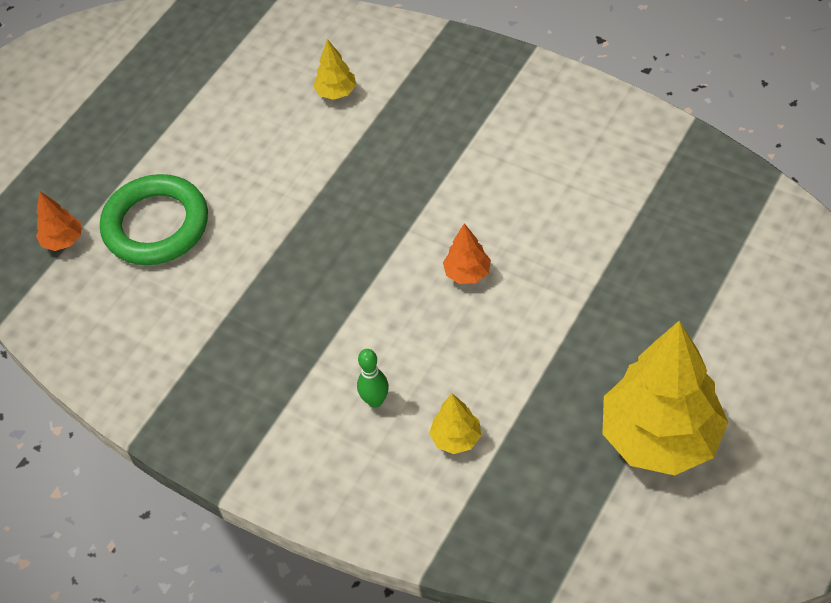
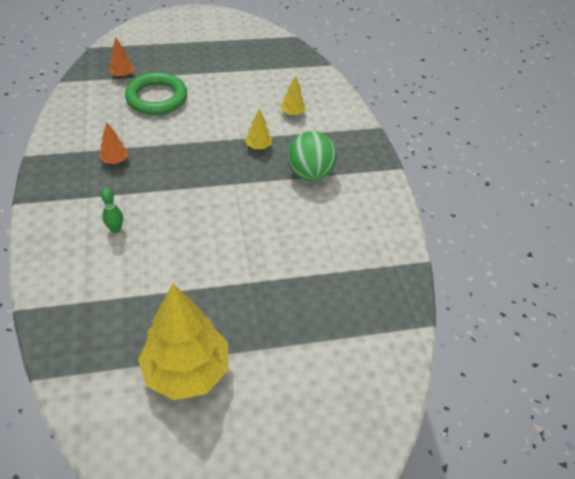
camera: 40 degrees right, 5 degrees down
yellow tree [429,394,481,454] -> yellow tree moved to [245,109,272,149]
orange tree [443,223,491,284] -> orange tree moved to [99,122,129,164]
none -> green ball [287,131,337,181]

